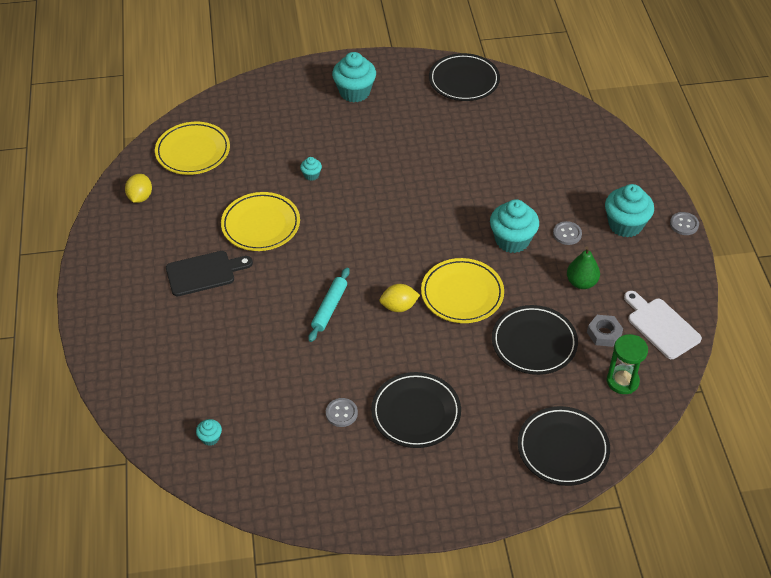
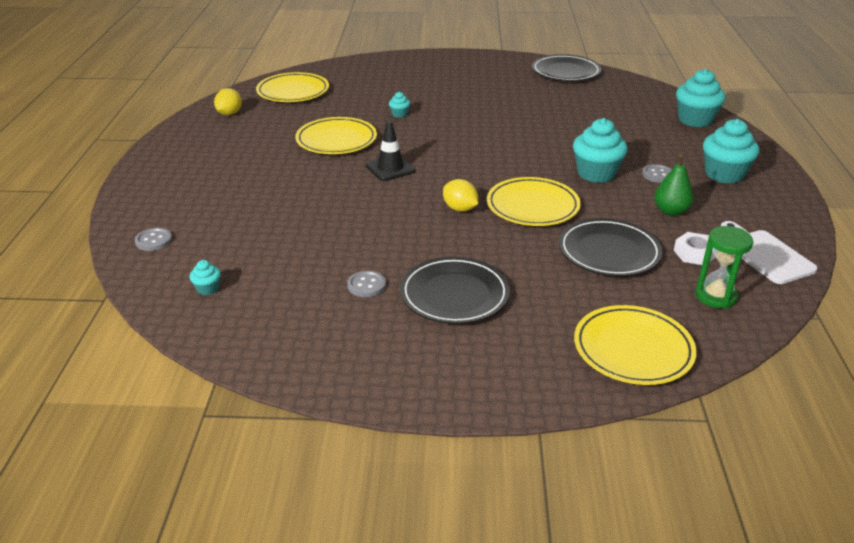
camera: 10 degrees right, 15 degrees down
black cutting board [166,251,253,296] -> none
turquoise rolling pin [308,268,350,342] -> none
turquoise cupcake [332,52,376,103] -> turquoise cupcake moved to [676,69,726,127]
yellow lemon [379,284,420,312] -> yellow lemon turned 45 degrees clockwise [443,179,478,212]
black plate [518,406,610,486] -> yellow plate [574,305,697,385]
grey nut [587,315,623,347] -> white nut [674,232,715,265]
grey button [670,212,699,235] -> grey button moved to [134,228,172,251]
none -> black traffic cone [366,121,416,181]

